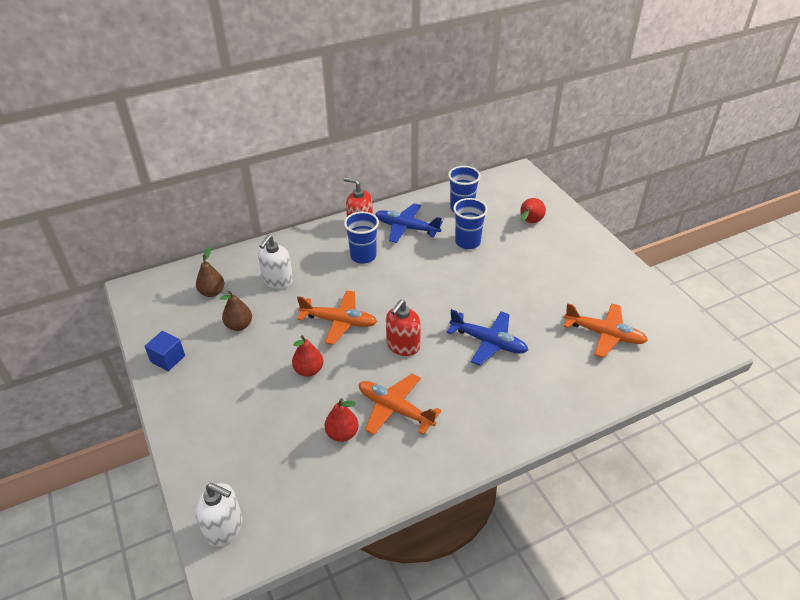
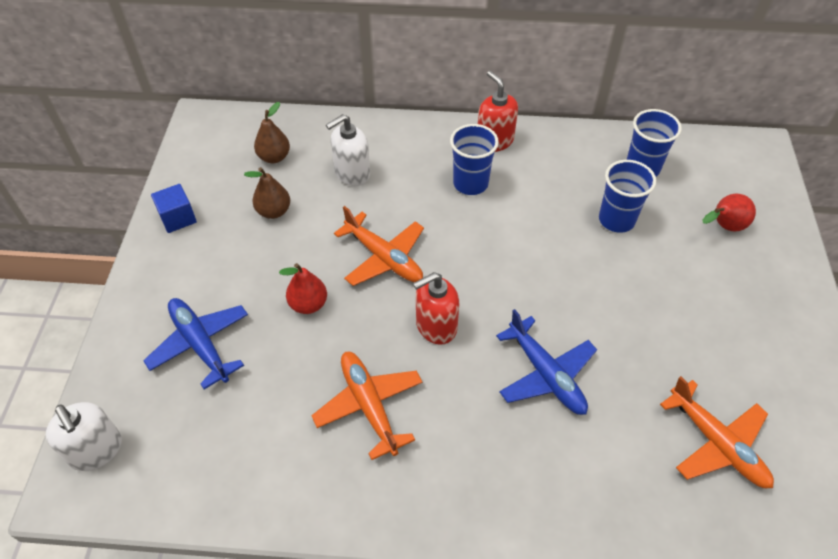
camera: 30 degrees right, 10 degrees up
red pear [325,398,359,442] -> none
blue plane [375,203,443,243] -> blue plane moved to [143,298,248,389]

